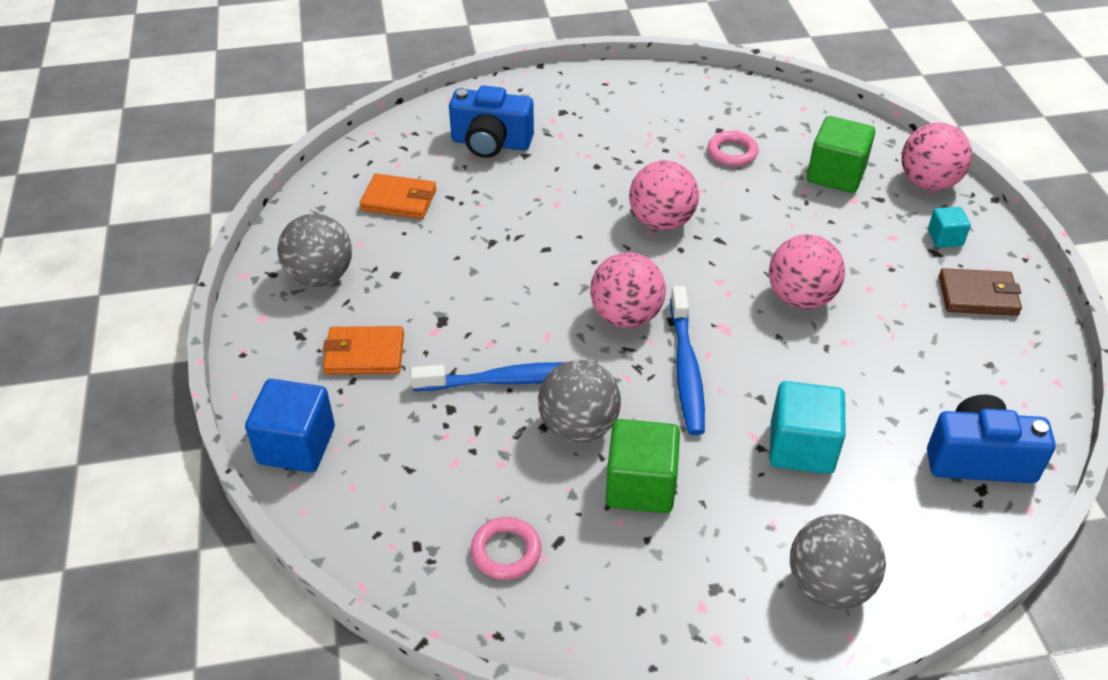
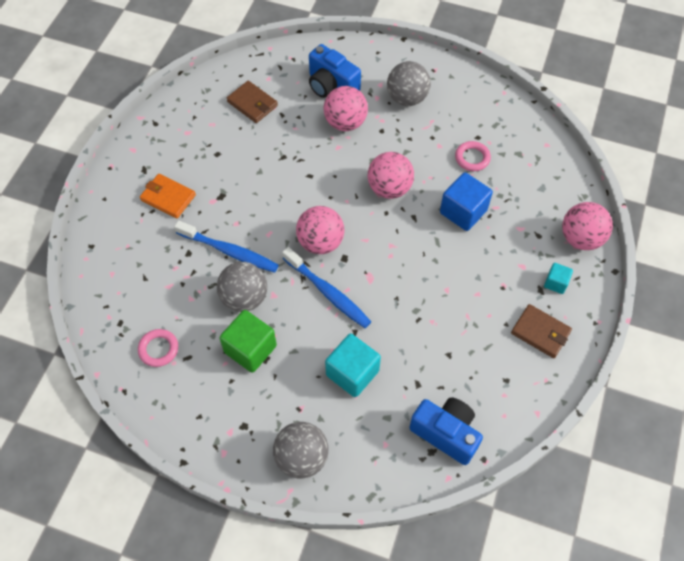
camera: 30 degrees right, 15 degrees up
blue cube [245,379,335,472] -> blue cube moved to [440,172,493,231]
grey ball [277,214,352,287] -> grey ball moved to [387,61,431,106]
orange wallet [360,173,437,219] -> brown wallet [227,81,278,123]
blue toothbrush [670,286,705,435] -> blue toothbrush turned 75 degrees counterclockwise [282,247,371,328]
pink ball [769,234,845,309] -> pink ball moved to [323,86,368,131]
green cube [807,116,875,193] -> none

